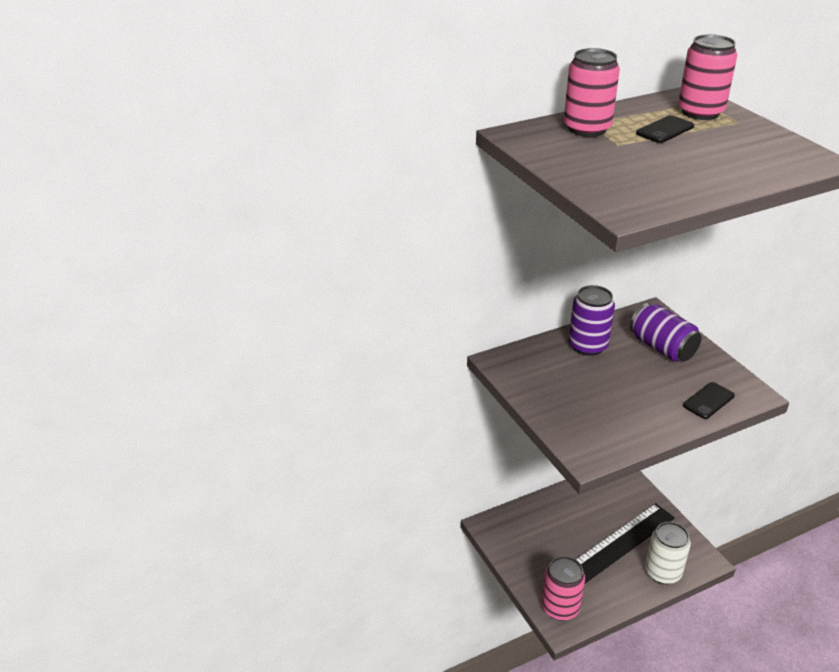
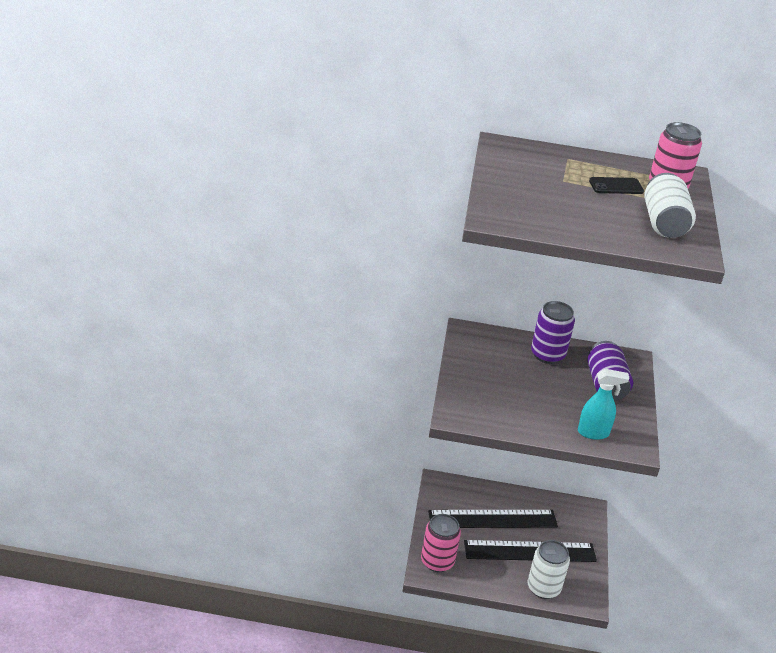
camera: 30 degrees right, 0 degrees up
pink can [564,48,620,137] -> none
black phone [683,382,735,419] -> turquoise spray bottle [578,369,629,440]
none -> black ruler [428,510,558,528]
none -> white can [644,173,696,238]

